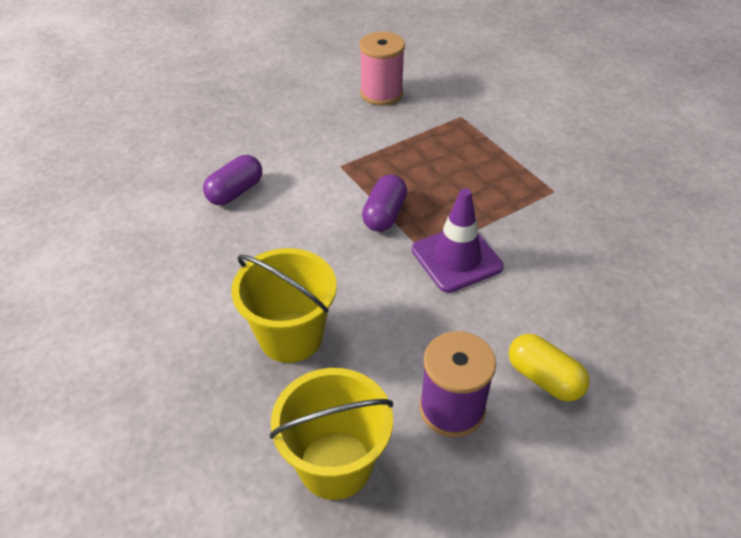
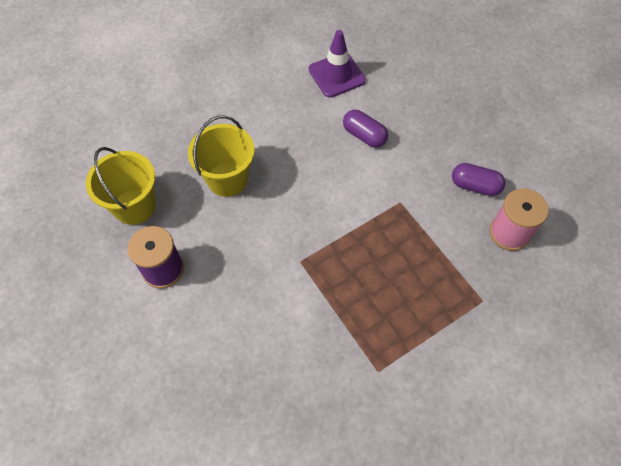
camera: 90 degrees right, 15 degrees up
purple capsule [362,174,407,232] -> purple capsule moved to [452,163,505,196]
purple traffic cone [412,188,504,293] -> purple traffic cone moved to [308,30,366,98]
yellow capsule [509,334,590,402] -> none

